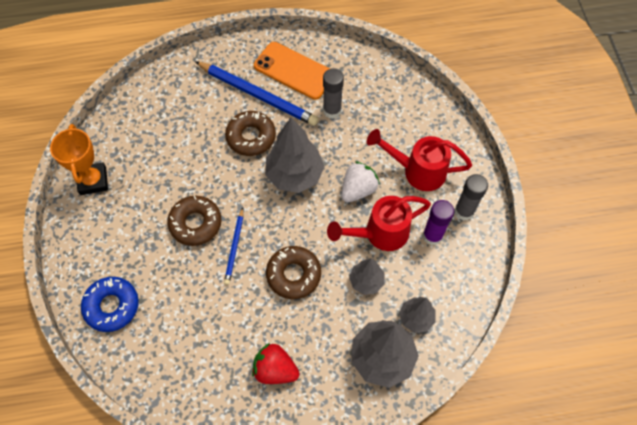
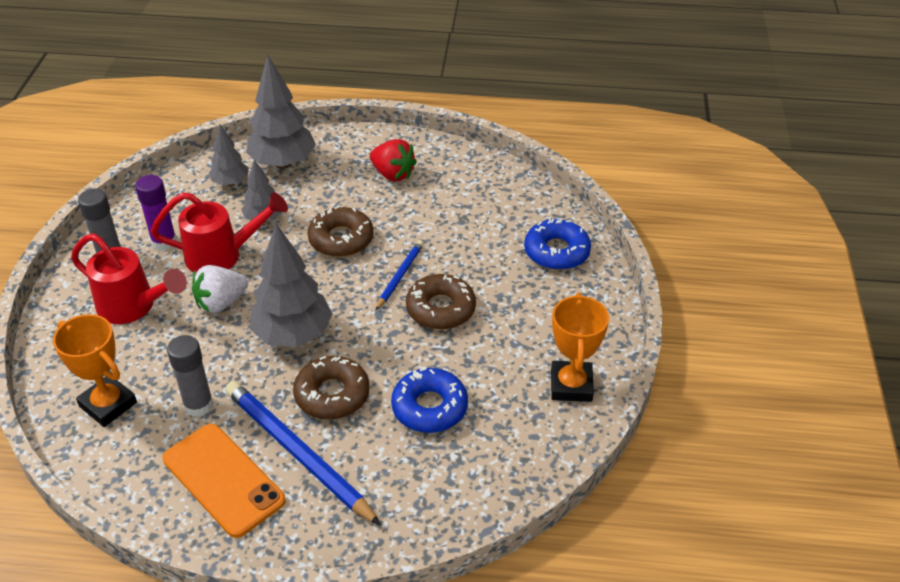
camera: 165 degrees left, 20 degrees down
none -> orange trophy [53,314,137,427]
none -> blue donut [391,367,468,433]

